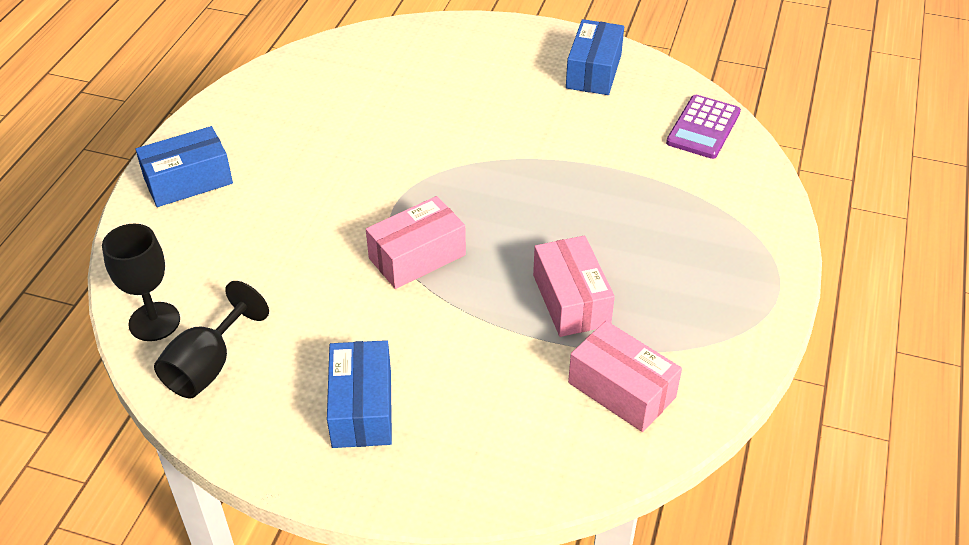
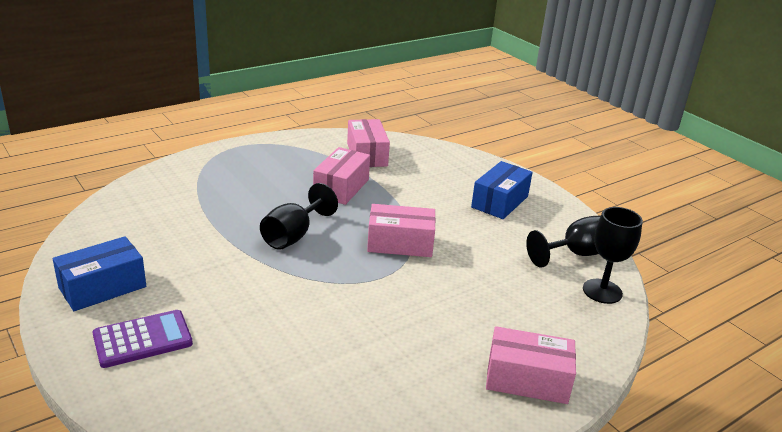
camera: 145 degrees left, 15 degrees down
blue box [135,126,233,207] -> pink box [486,326,576,404]
purple calculator [666,95,741,159] -> purple calculator moved to [92,310,193,368]
none -> black goblet [260,183,338,250]

